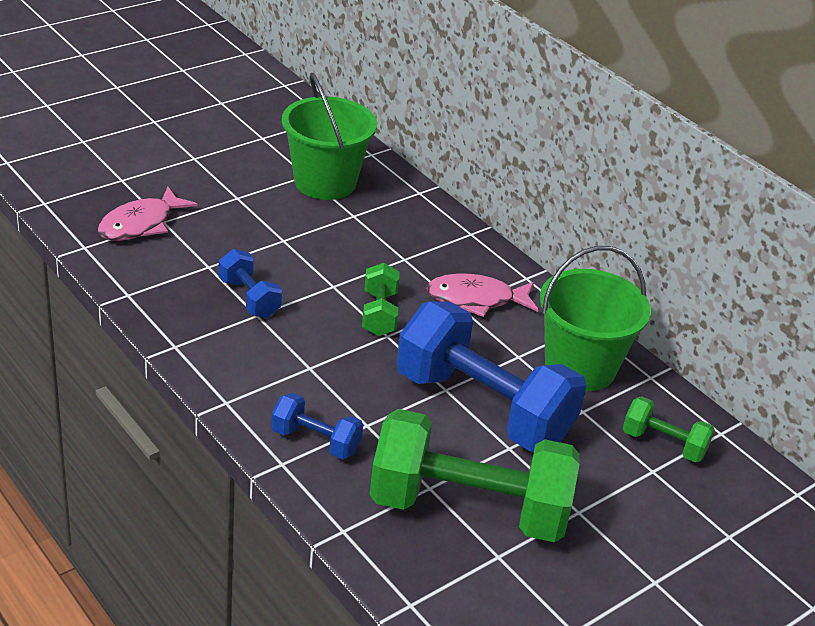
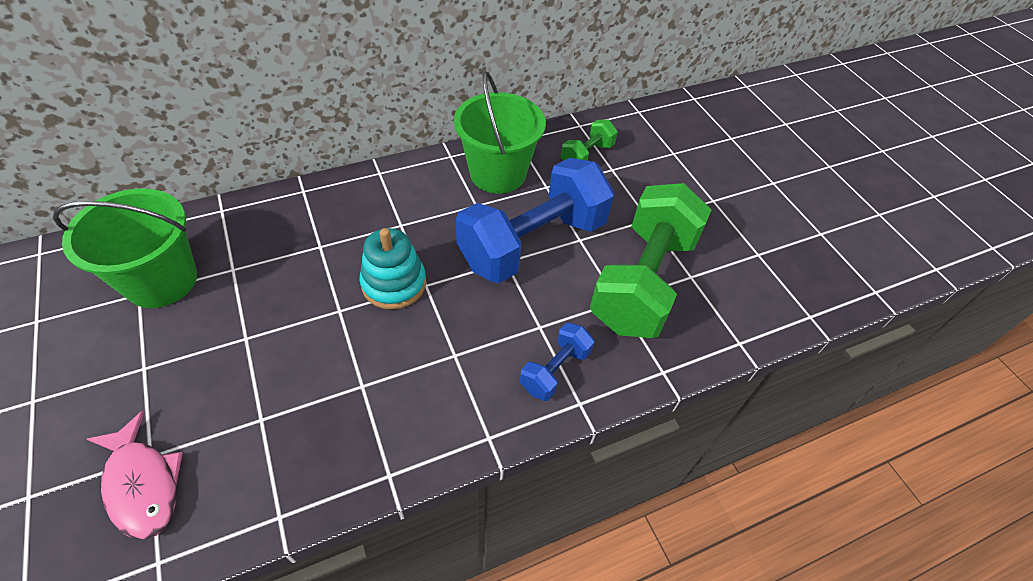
camera: 75 degrees left, 15 degrees up
blue dumbbell [218,249,282,318] -> none
green dumbbell [362,263,400,336] -> turquoise stacking toy [359,228,426,310]
pink fish [426,274,538,317] -> none

